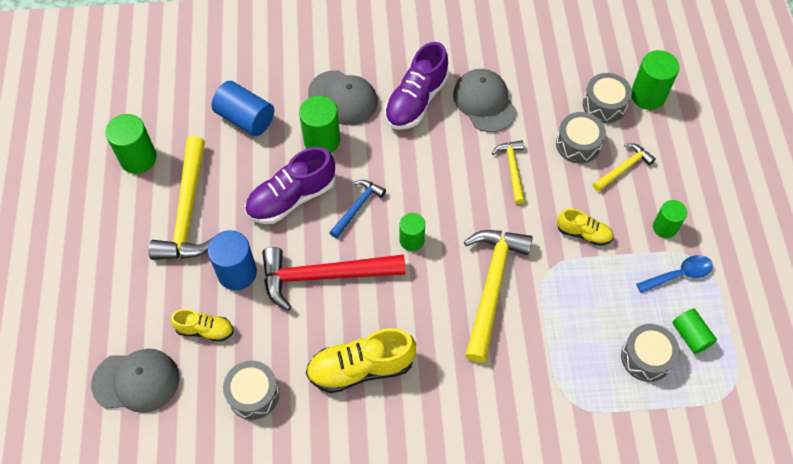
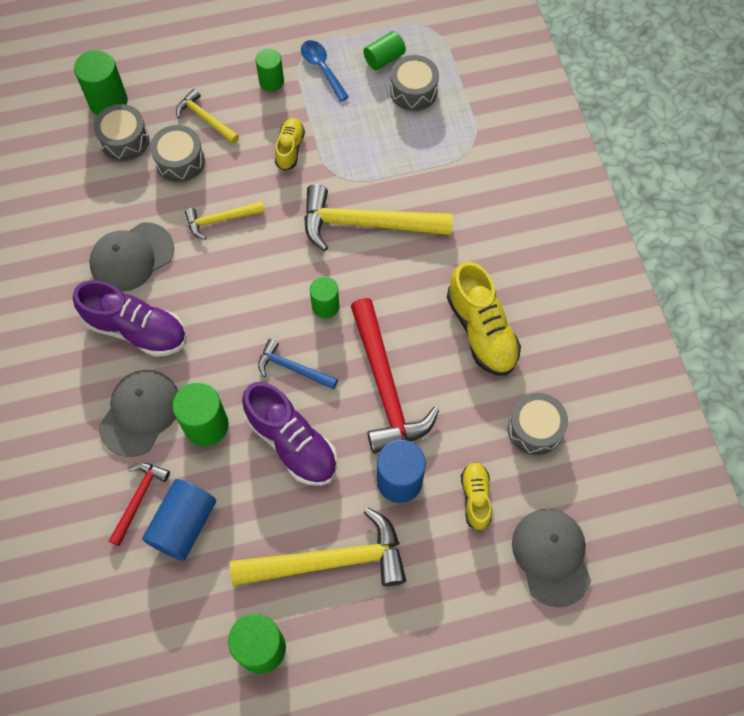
camera: 100 degrees left, 5 degrees up
none -> red hammer [109,462,170,546]

